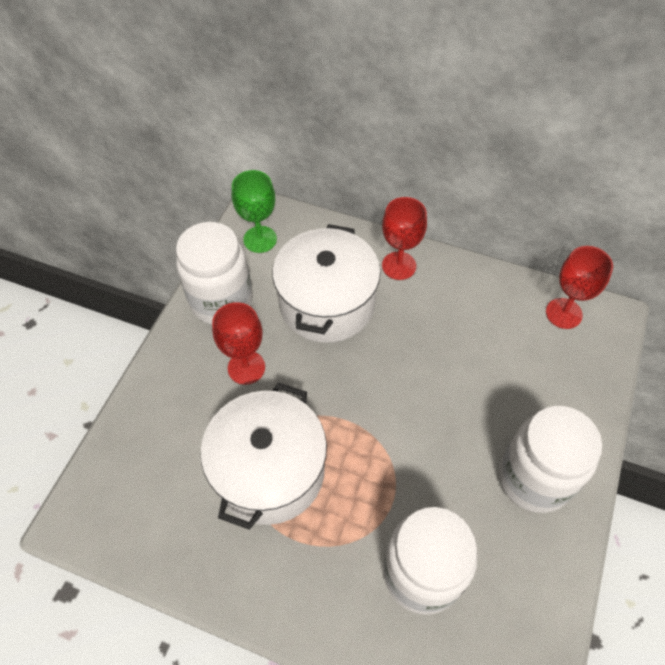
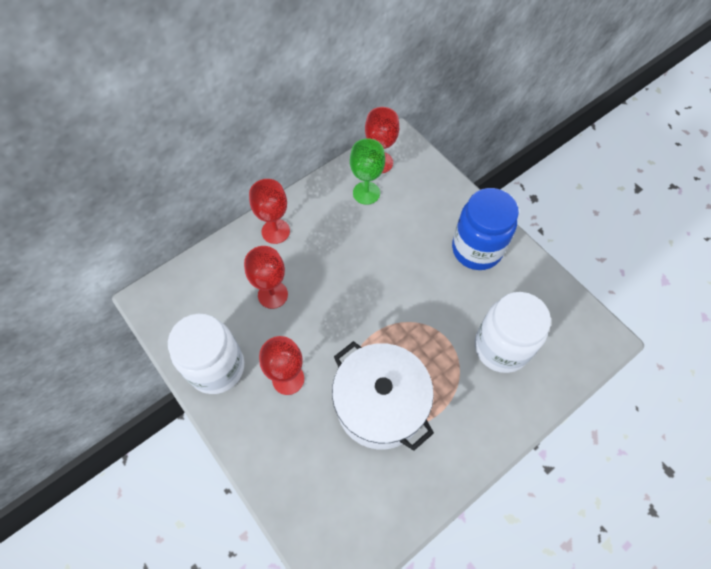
camera: 60 degrees left, 5 degrees up
green goblet [232,170,277,253] -> green goblet moved to [350,138,385,205]
white pot [272,224,381,343] -> red goblet [244,246,288,309]
white jar [499,406,602,513] -> blue jar [452,188,519,270]

